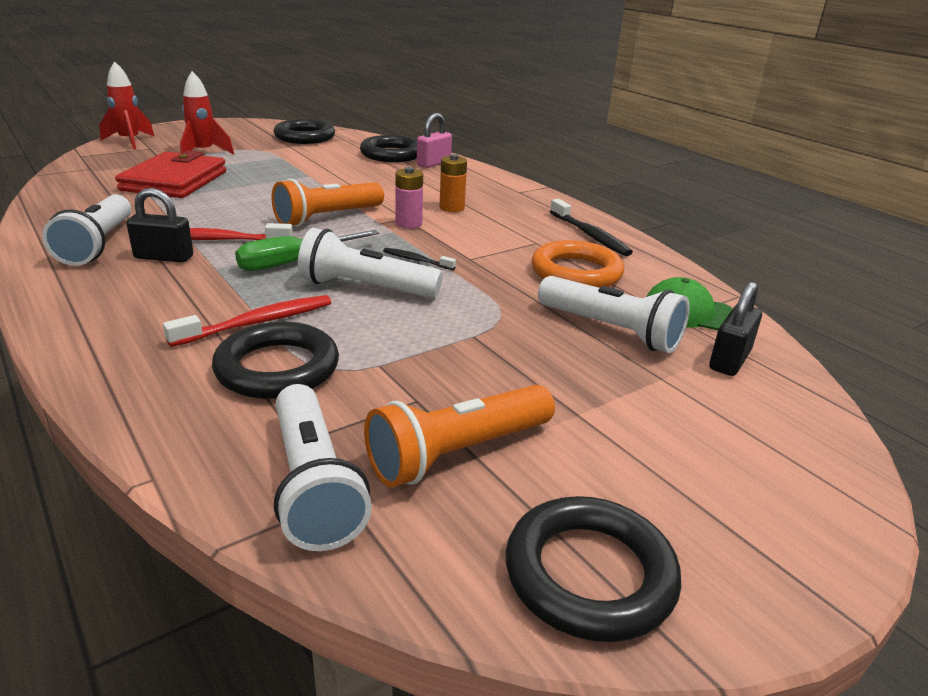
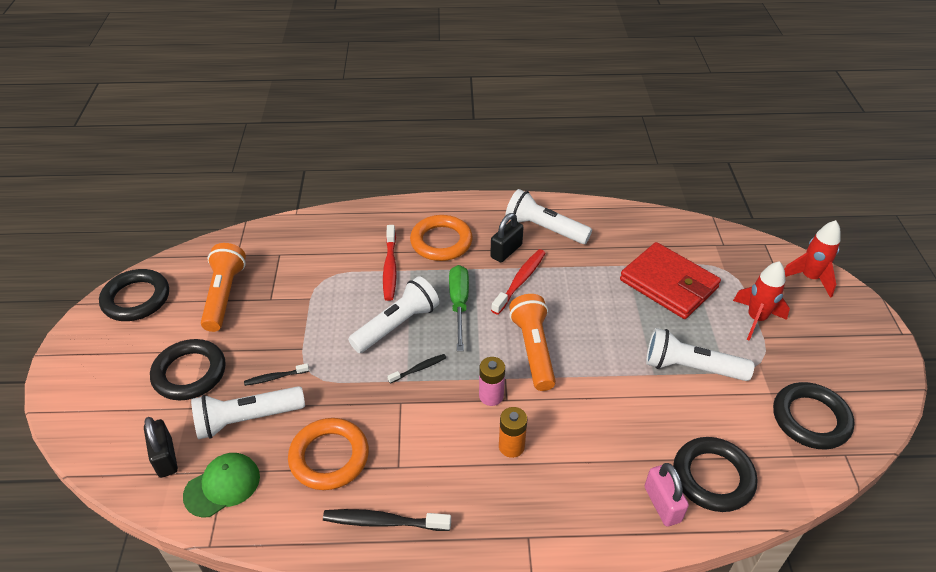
camera: 125 degrees right, 15 degrees up
black ring [212,322,339,399] -> black ring moved to [150,339,226,400]
white flashlight [274,384,372,551] -> white flashlight moved to [646,328,754,381]
none -> black toothbrush [244,363,309,386]
none -> orange ring [410,215,473,261]

